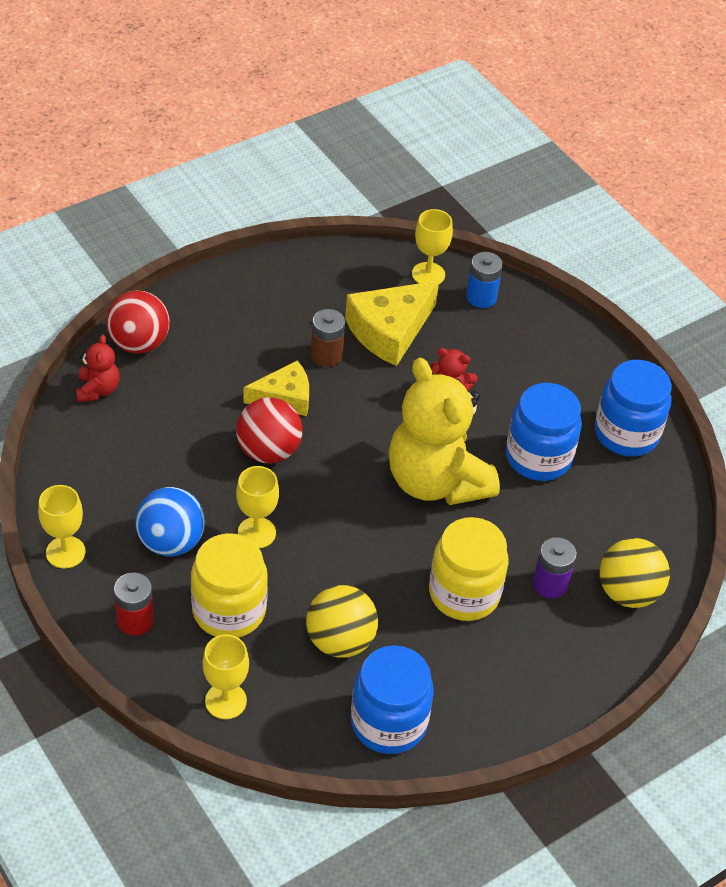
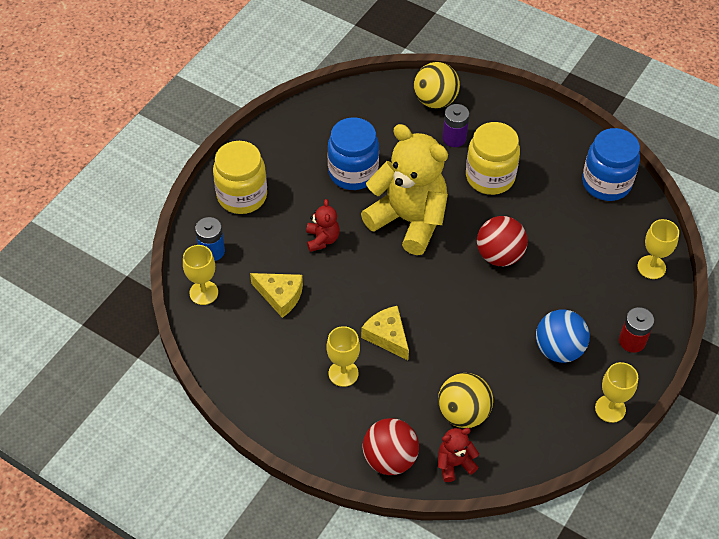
camera: 110 degrees left, 5 degrees up
yellow jar [191,533,268,638] -> yellow jar moved to [213,141,267,214]
red ball [236,397,302,463] -> red ball moved to [477,216,528,266]
yellow goblet [236,466,279,548] -> yellow goblet moved to [327,326,360,387]
yellow ball [306,585,378,658] -> yellow ball moved to [438,373,493,428]
brown battery [311,309,345,367] -> none
yellow cheese [345,281,439,366] -> yellow cheese [250,273,303,318], size x0.65
yellow teddy bear [389,358,500,505] -> yellow teddy bear turned 90 degrees counterclockwise [361,124,448,255]
blue jar [595,360,672,457] -> none

